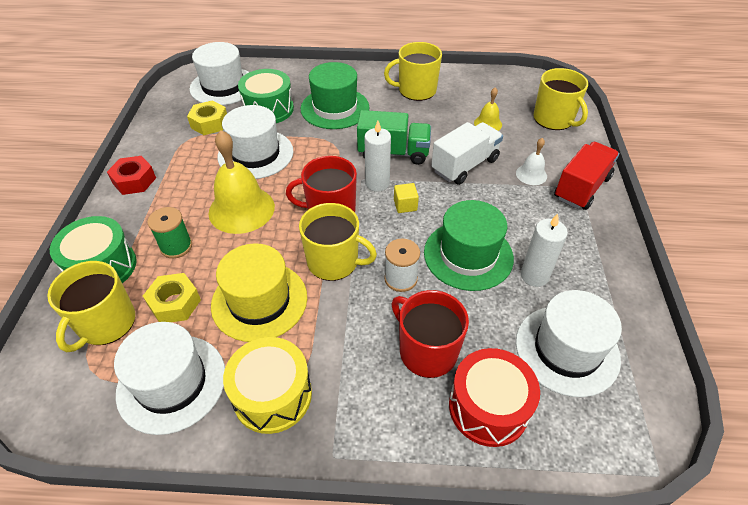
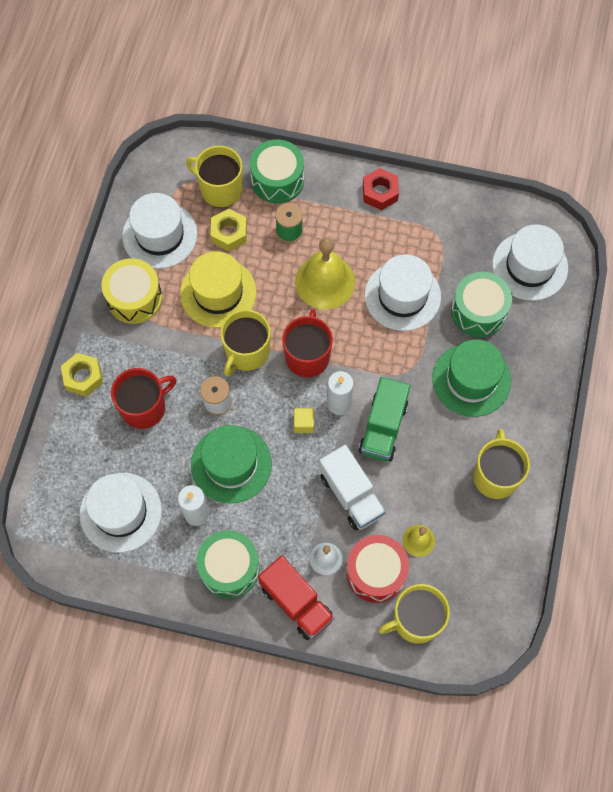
camera: 100 degrees right, 20 degrees up
yellow nut [187,101,227,135] -> yellow nut moved to [61,353,103,397]
red drum [449,348,540,447] -> red drum moved to [346,535,409,603]
none -> green drum [196,530,260,598]

